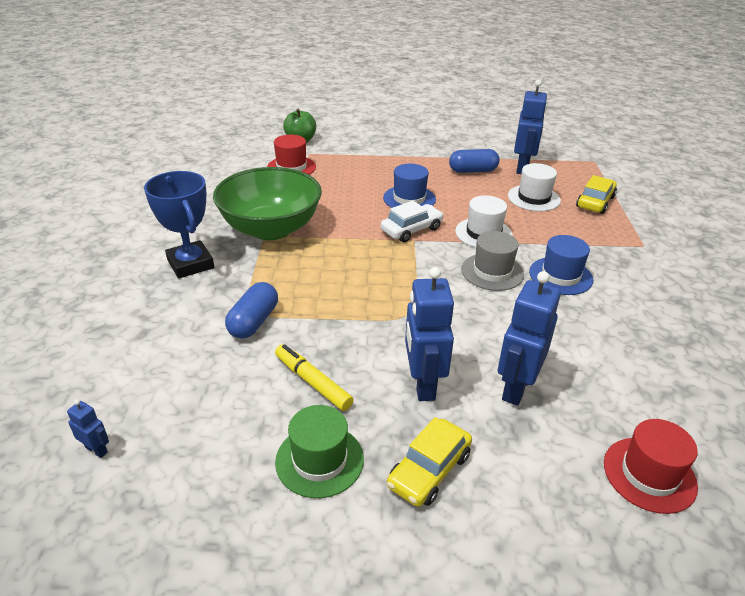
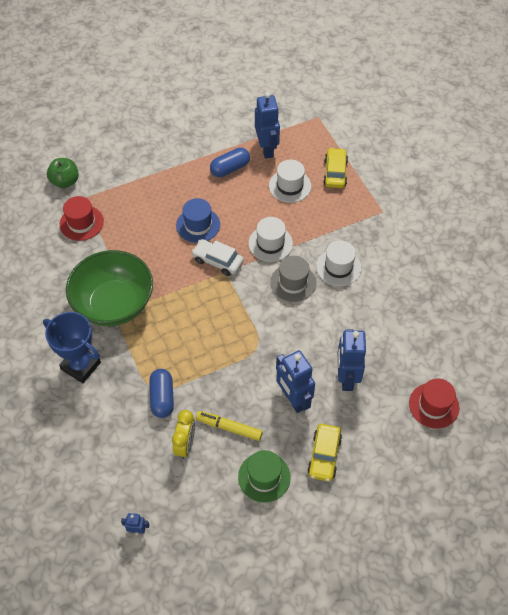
camera: 25 degrees left, 20 degrees up
white car [381,201,444,242] -> white car turned 90 degrees counterclockwise [191,239,244,276]
blue hat [529,235,593,295] -> white hat [316,240,362,286]
none -> yellow clock [172,410,195,459]

